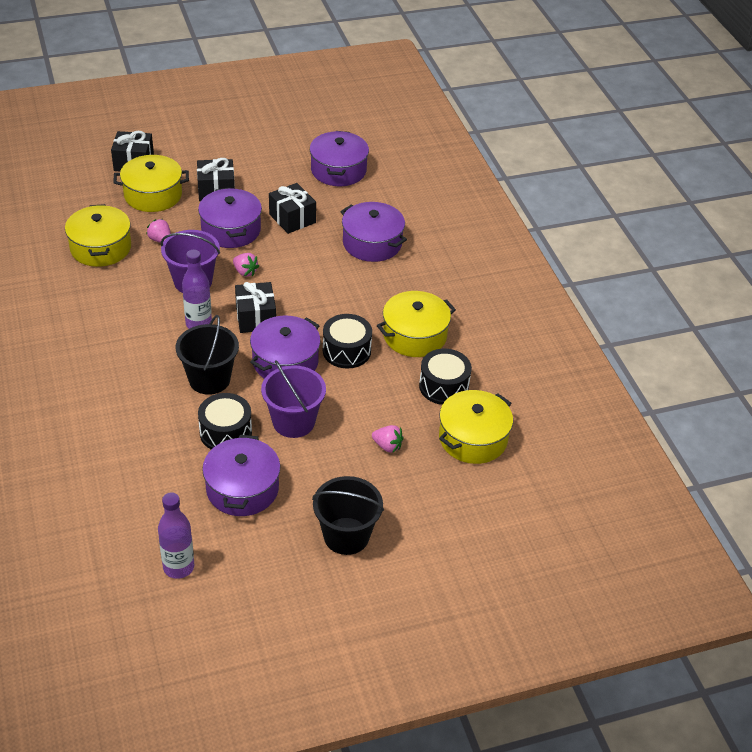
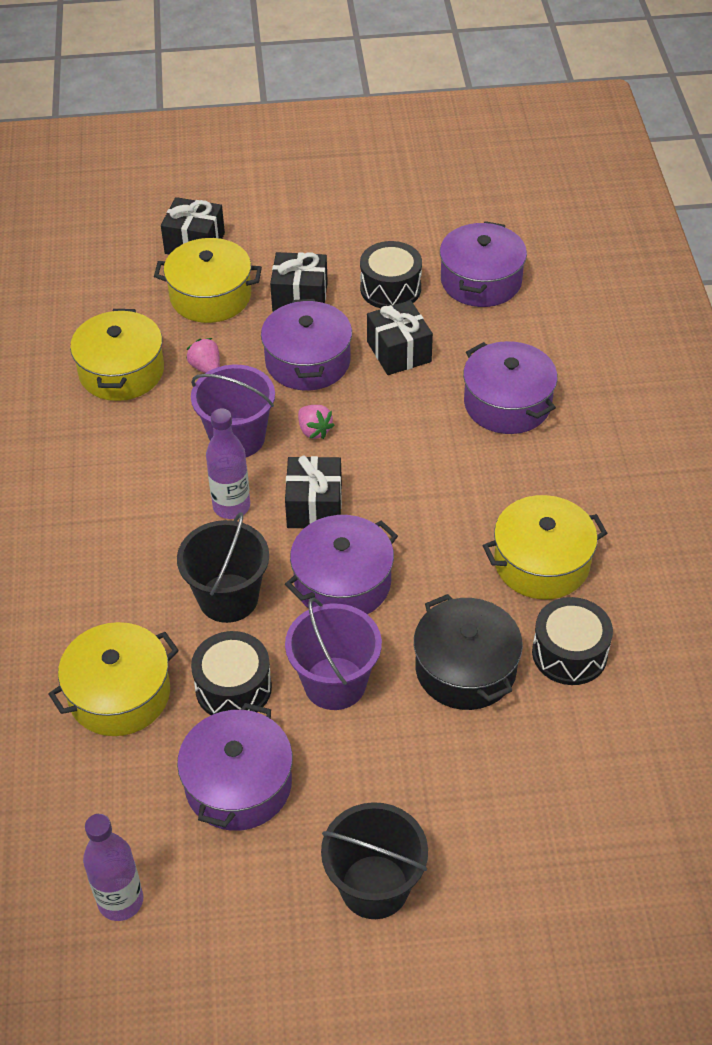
camera: 15 degrees right, 5 degrees up
black drum [323,314,372,368] -> black drum moved to [360,241,422,308]
pink strawberry [372,425,404,453] -> none
yellow pot [439,390,513,464] -> yellow pot moved to [49,622,179,736]
none -> black pot [414,594,523,710]

